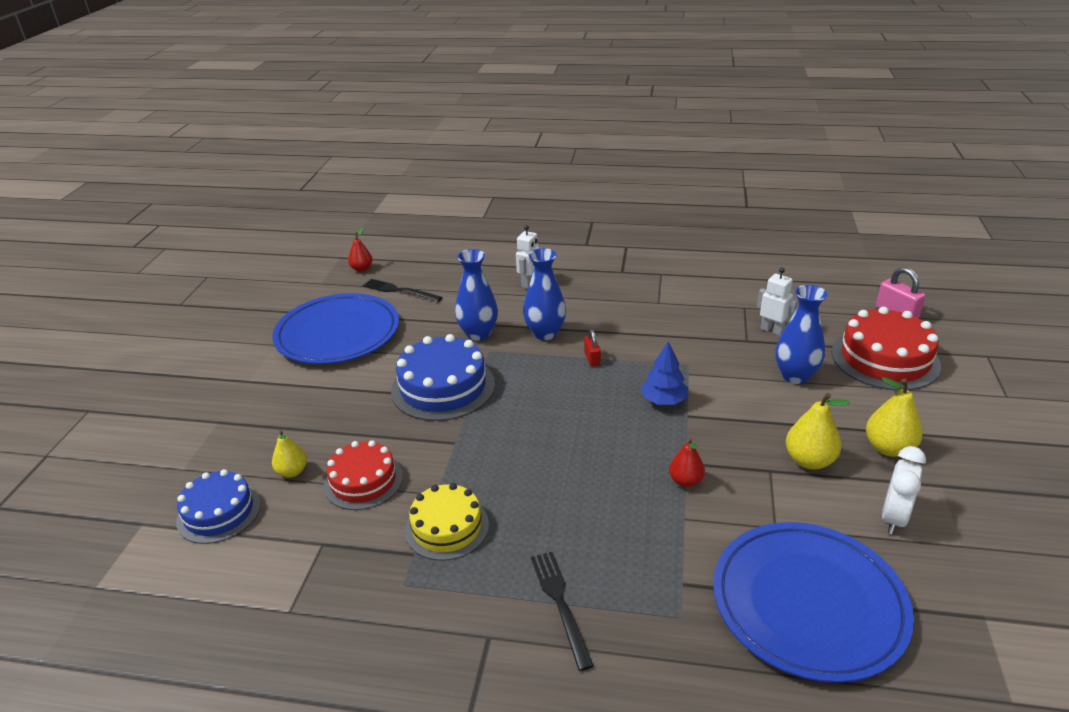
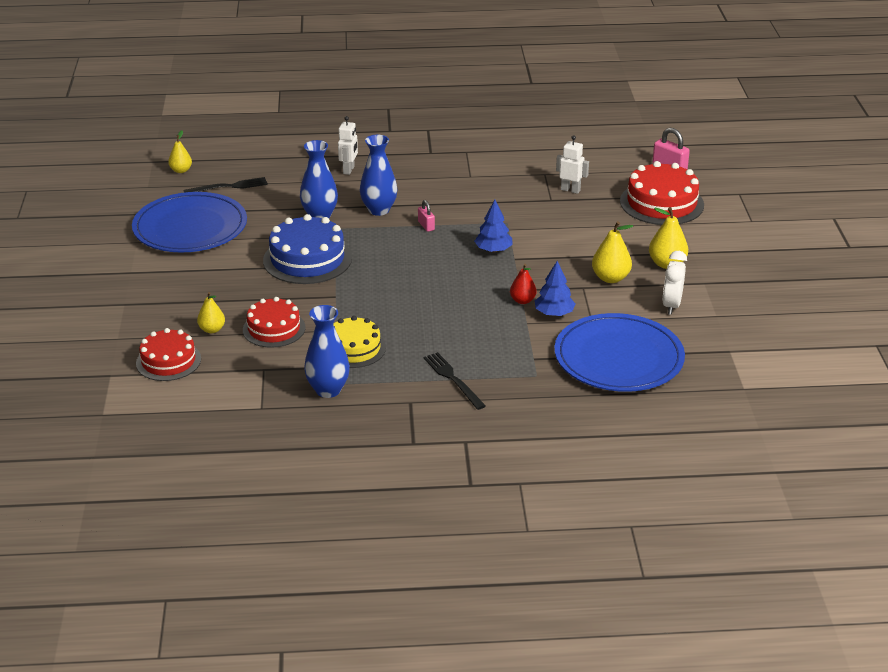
camera: 15 degrees left, 0 degrees up
blue cake [176,469,261,544] -> red cake [136,328,201,381]
red pear [348,228,373,272] -> yellow pear [168,130,192,173]
black fork [363,279,442,302] -> black fork turned 150 degrees clockwise [183,177,268,193]
red padlock [584,329,601,366] -> pink padlock [418,200,435,232]
blue vase [775,285,827,384] -> blue vase moved to [304,305,350,398]
none -> blue tree [535,261,575,316]

